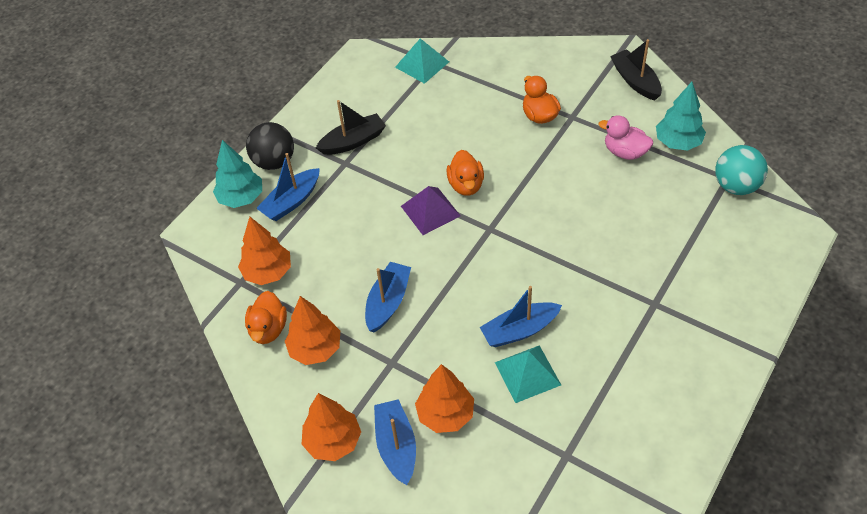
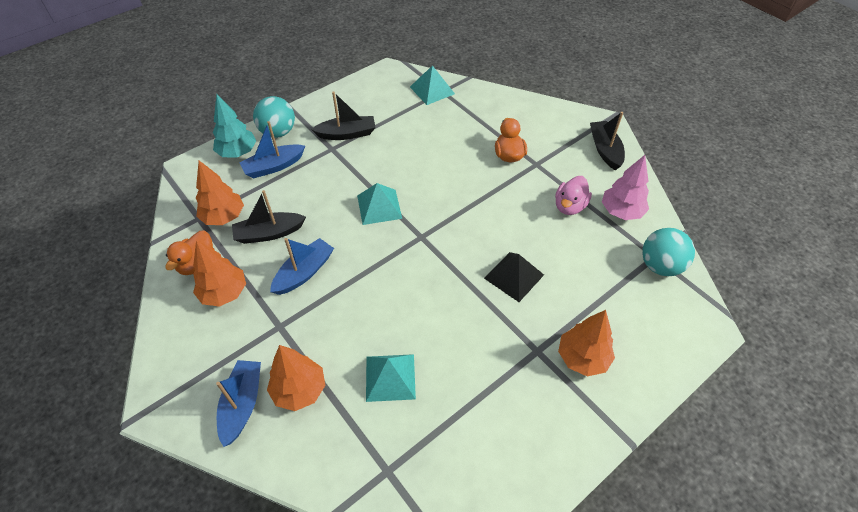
camera: 15 degrees right, 0 degrees up
black ball [246,122,294,170] -> turquoise ball [253,96,295,138]
orange tree [302,393,361,461] -> orange tree moved to [558,310,615,377]
purple pyramid [401,186,461,235] -> turquoise pyramid [357,183,402,225]
orange duck [446,150,484,196] -> none
blue boat [480,286,562,347] -> none
pink duck [599,115,653,160] -> pink duck turned 105 degrees counterclockwise [555,176,592,215]
turquoise tree [656,82,706,151] -> pink tree [602,155,649,220]
none -> black boat [232,190,306,244]
none -> black pyramid [484,252,544,302]

